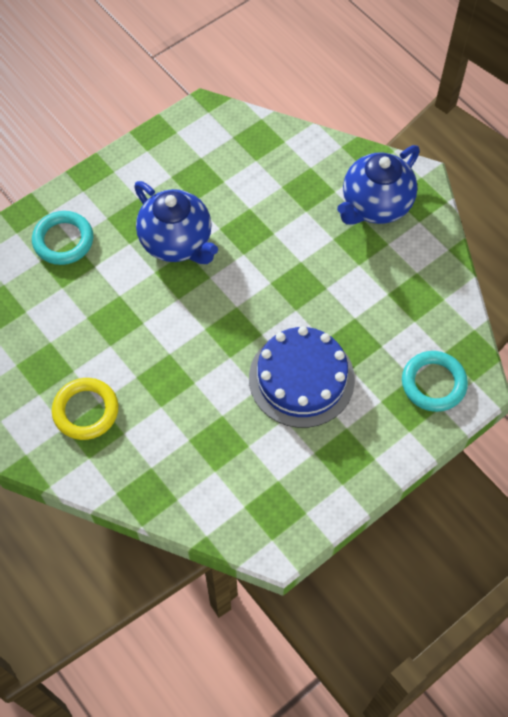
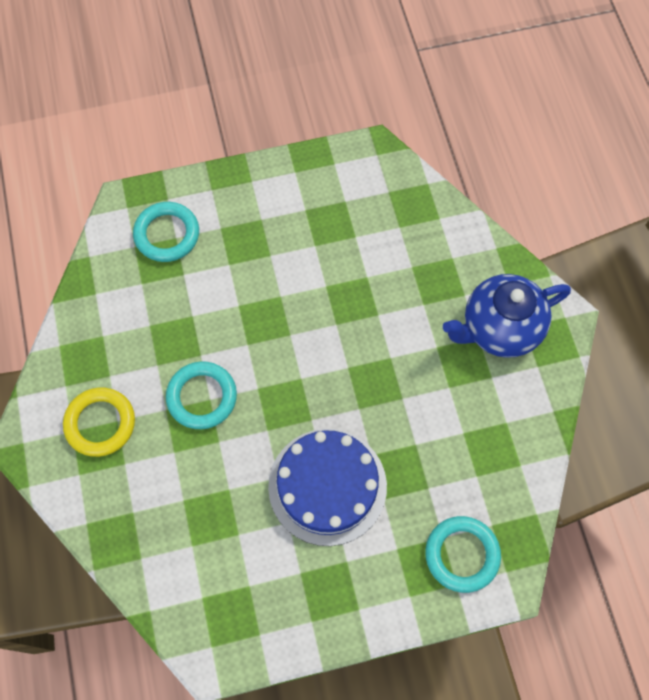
camera: 25 degrees right, 5 degrees up
blue teapot [134,181,218,264] -> none
none -> turquoise ring [166,361,237,429]

